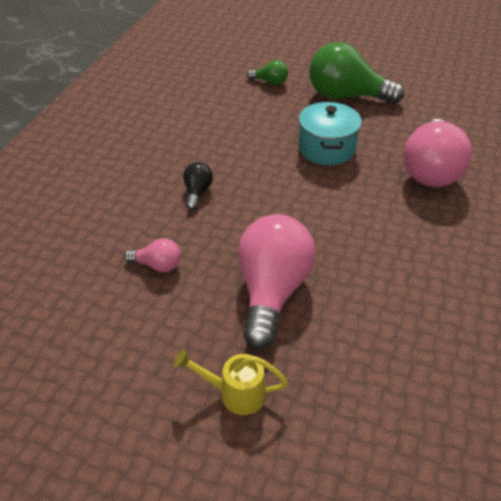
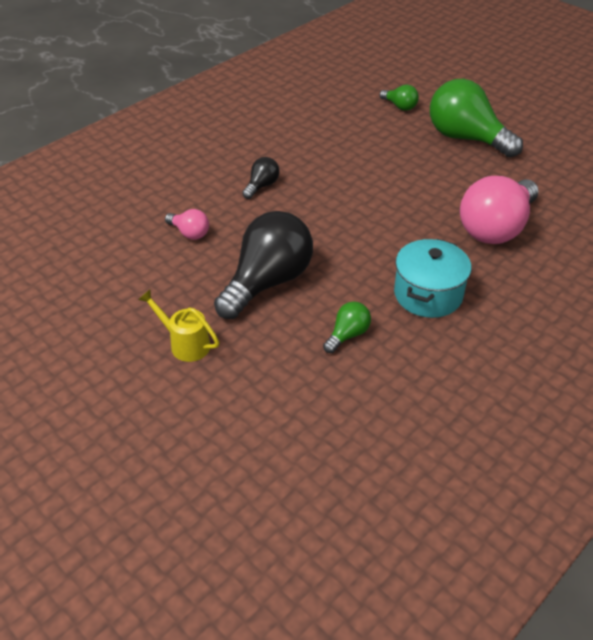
camera: 25 degrees right, 0 degrees up
pink light bulb [238,214,316,349] -> black light bulb [214,211,313,319]
turquoise pot [299,102,362,165] -> turquoise pot moved to [394,239,471,318]
none -> green light bulb [323,301,371,353]

